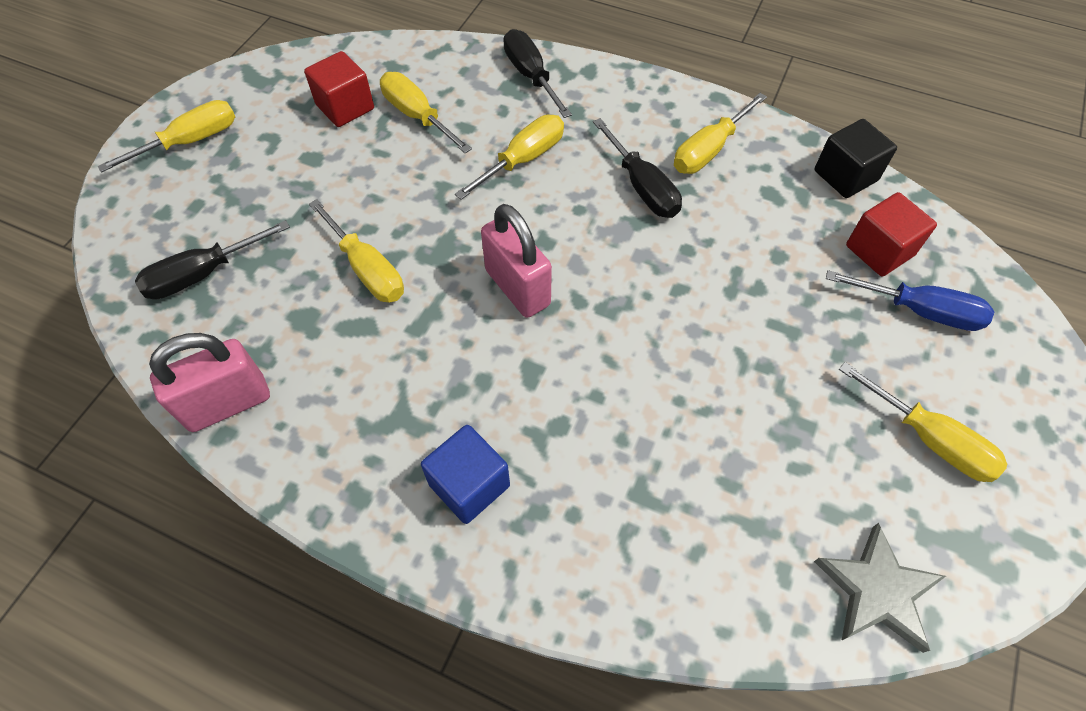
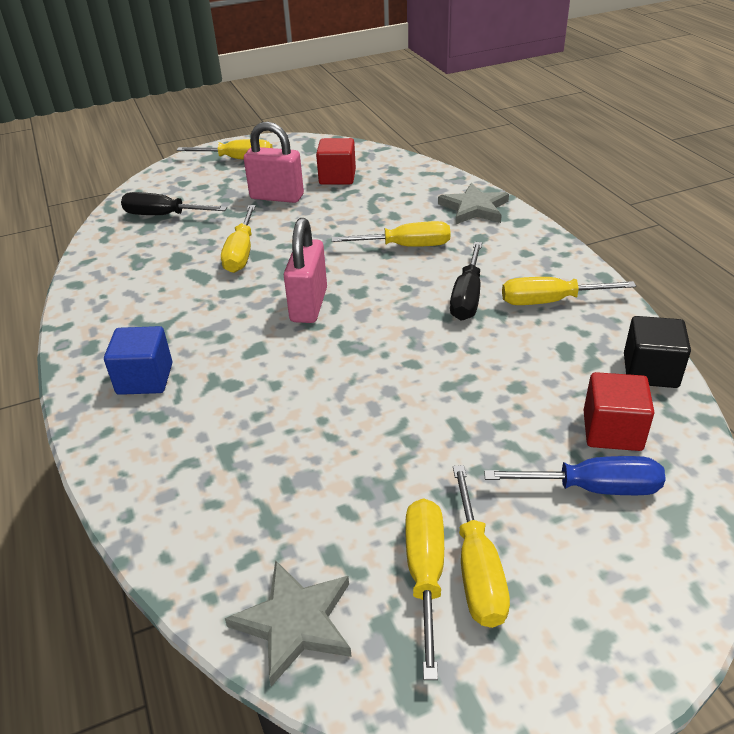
camera: 45 degrees right, 20 degrees down
pink padlock [149,333,270,432] -> pink padlock moved to [244,122,304,203]
yellow screwdriver [380,72,472,153] -> yellow screwdriver moved to [405,498,444,680]
black screwdriver [503,29,572,118] -> grey star [438,183,509,225]
blue screwdriver [826,270,994,331] -> blue screwdriver turned 60 degrees counterclockwise [484,456,666,495]

